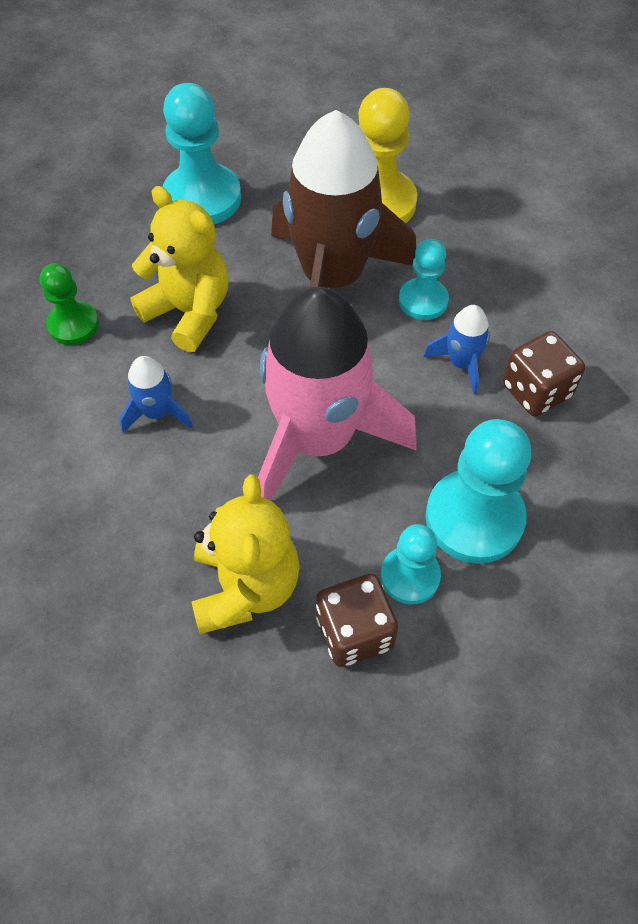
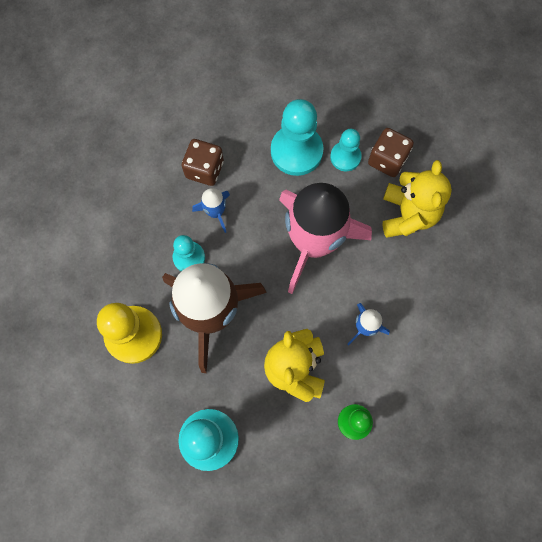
camera: 130 degrees left, 15 degrees up
yellow teddy bear [192,474,300,634] -> yellow teddy bear turned 135 degrees clockwise [382,160,452,238]

